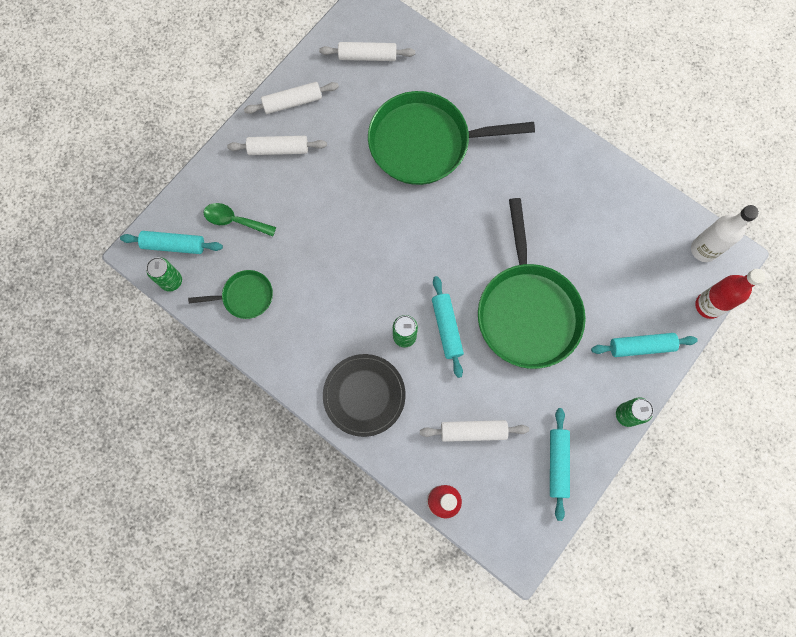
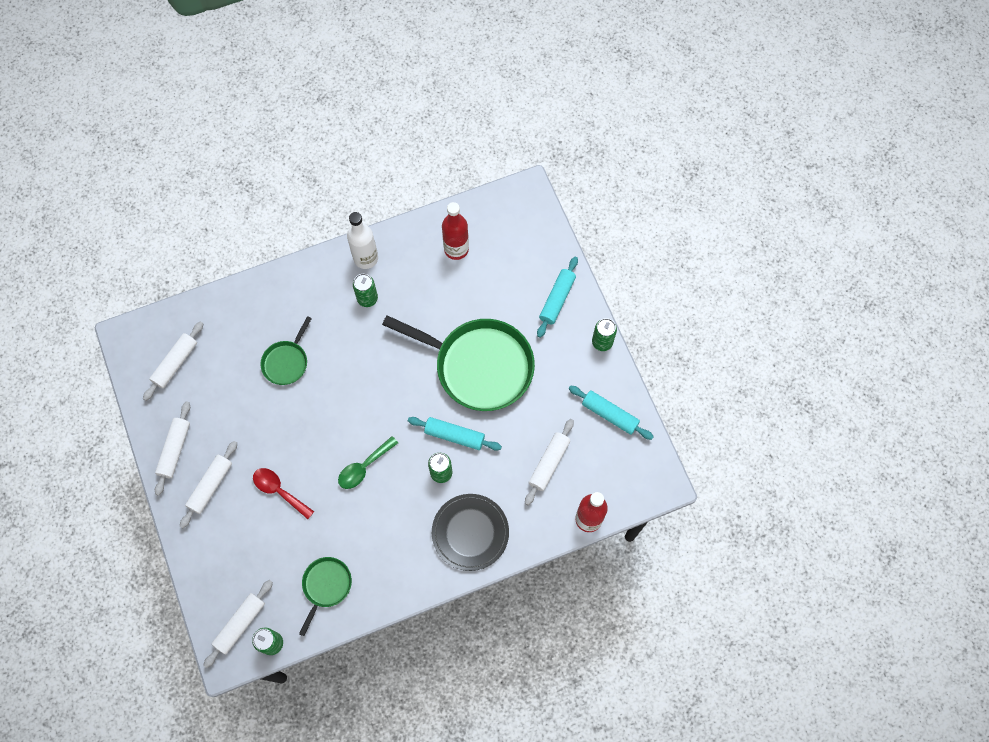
camera: 60 degrees left, 5 degrees down
turquoise rolling pin [120,231,223,254] -> white rolling pin [203,580,273,668]
green spoon [204,203,276,236] -> green spoon moved to [338,436,398,489]
green pan [368,91,535,185] -> green pan [260,316,312,385], size x0.48
white bottle [691,205,759,262] -> white bottle moved to [347,212,378,269]
red bottle [695,269,765,319] -> red bottle moved to [442,202,469,260]
none -> red spoon [253,468,314,519]
none -> green can [353,274,378,307]

